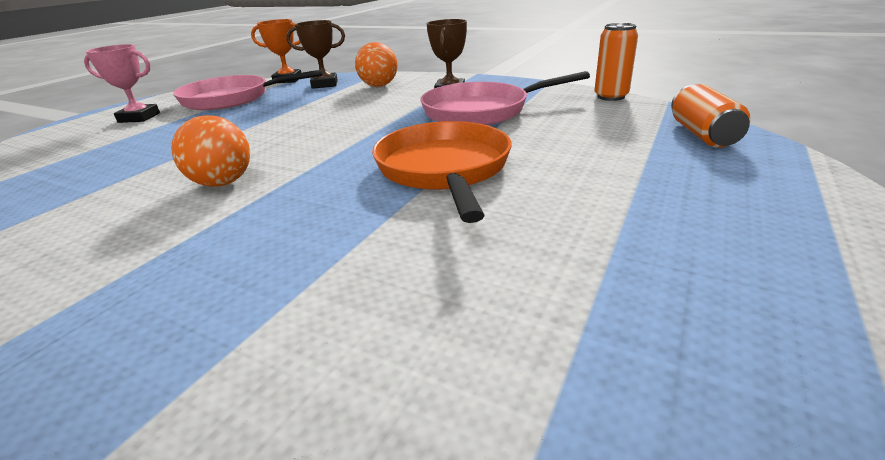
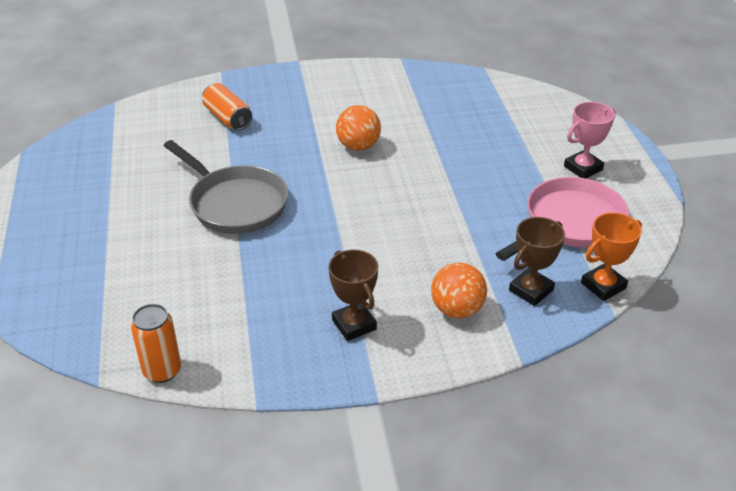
camera: 140 degrees right, 10 degrees up
orange pan [372,121,512,223] -> grey pan [164,140,288,234]
pink pan [420,71,590,125] -> none
orange can [671,84,750,148] -> orange can moved to [202,83,252,130]

